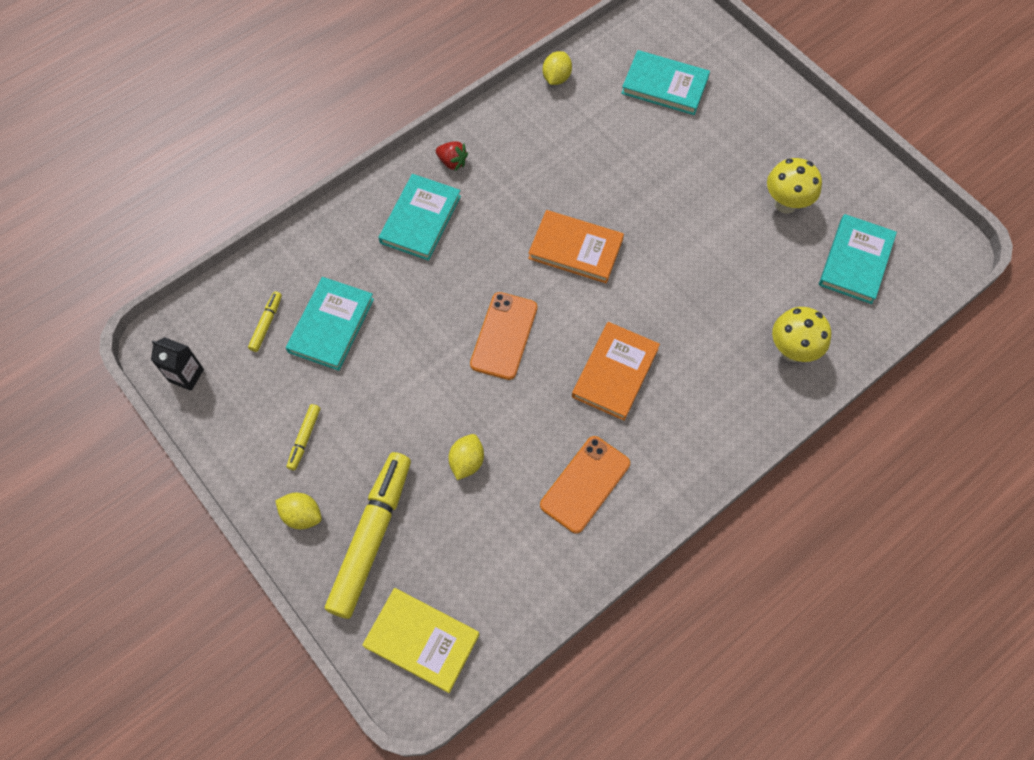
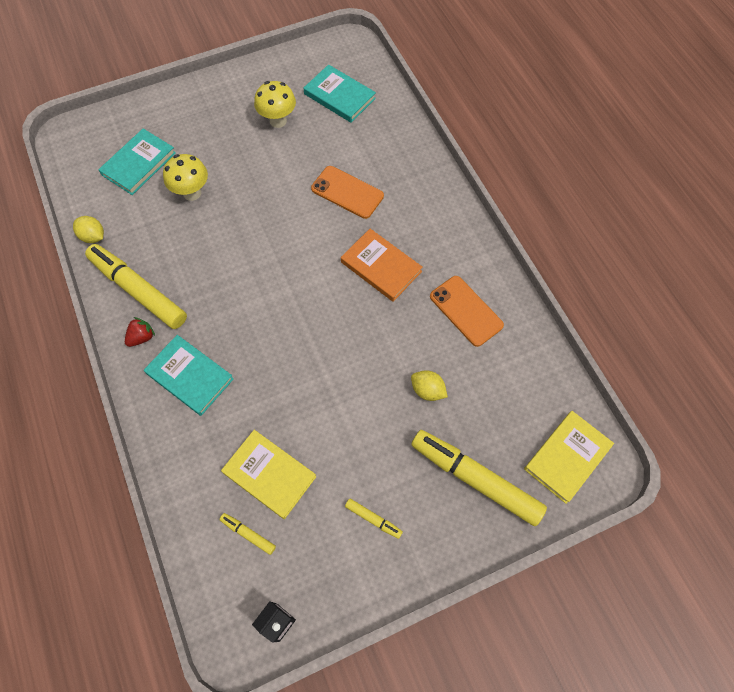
camera: 75 degrees left, 0 degrees up
yellow lemon [275,493,322,529] -> none
turquoise book [286,277,374,371] -> yellow book [221,430,316,519]
orange phone [470,292,537,380] -> orange phone moved to [311,166,384,219]
orange book [528,210,624,283] -> none
yellow mushroom [772,307,831,362] -> yellow mushroom moved to [163,154,208,201]
none -> yellow marker [85,244,187,329]

